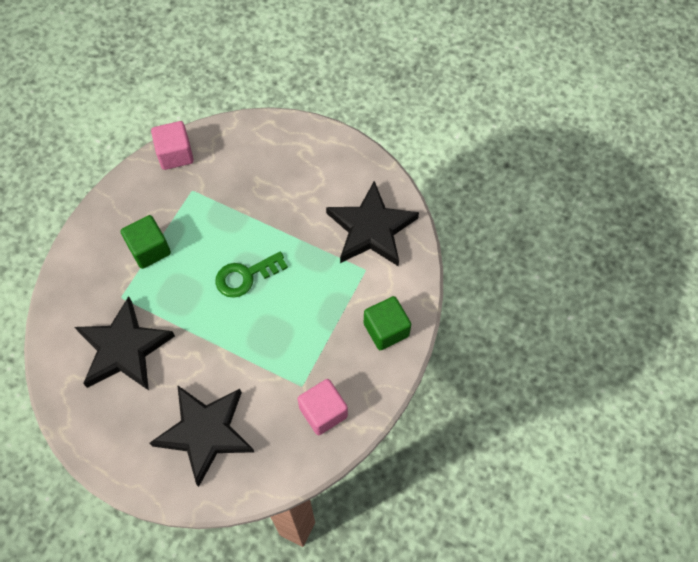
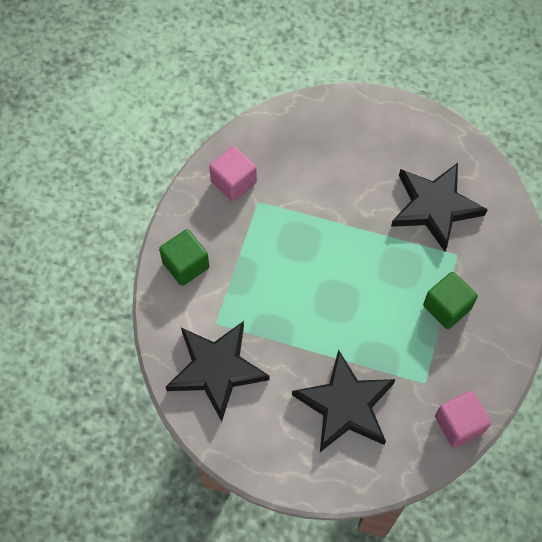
camera: 170 degrees right, 0 degrees up
black star [150,385,254,487] -> black star moved to [292,349,396,452]
green key [215,252,288,298] -> none

